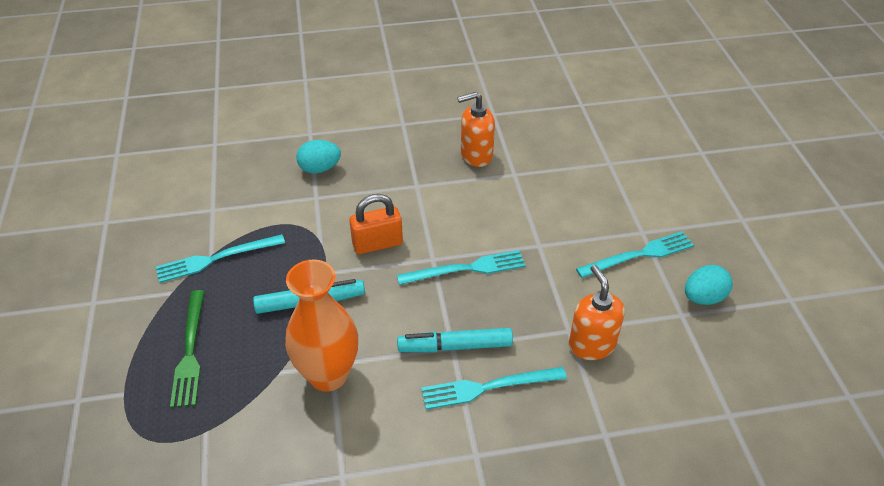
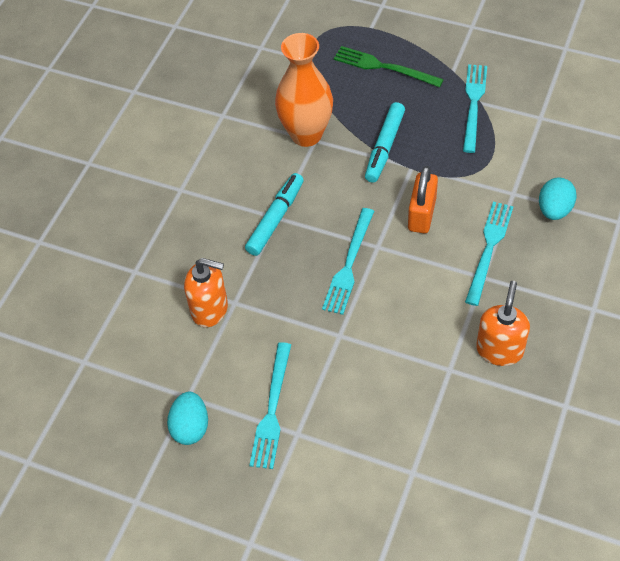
camera: 125 degrees right, 10 degrees up
turquoise fork [421,367,567,410] -> turquoise fork moved to [465,202,514,306]

